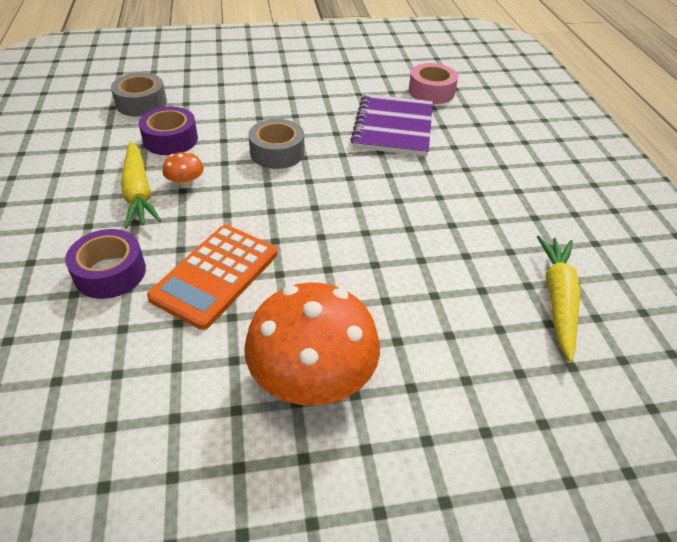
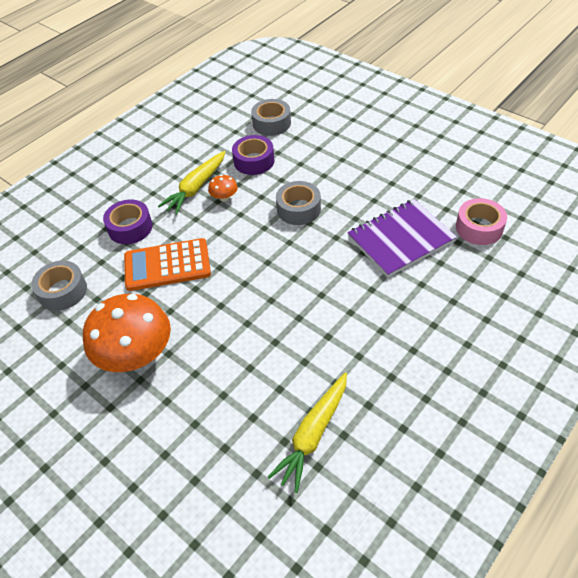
camera: 55 degrees right, 5 degrees up
yellow carrot [537,236,580,362] -> yellow carrot turned 150 degrees clockwise [268,372,347,493]
none -> grey tape [31,261,87,311]

